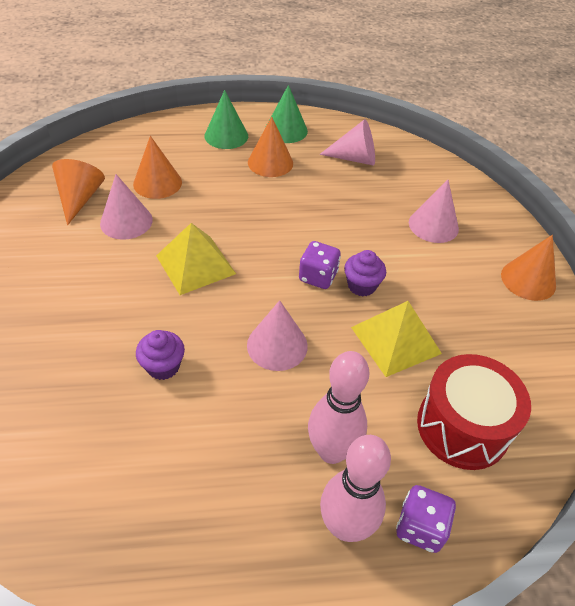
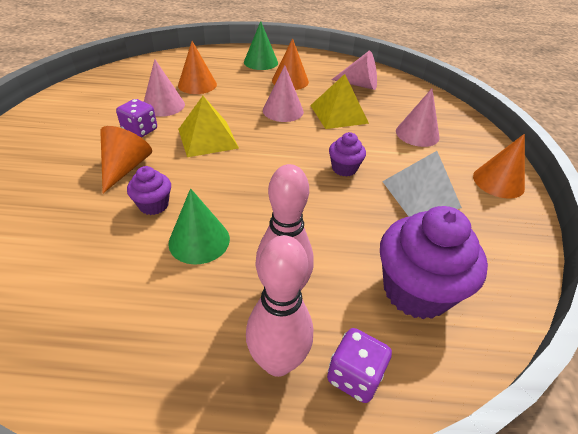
camera: 10 degrees right, 5 degrees down
orange cone [52,159,105,225] -> orange cone moved to [100,126,152,193]
pink cone [247,300,308,371] -> pink cone moved to [263,66,304,122]
green cone [265,85,308,143] -> green cone moved to [168,188,230,265]
purple dice [299,241,341,289] -> purple dice moved to [116,99,157,138]
yellow pyramid [351,301,442,377] -> yellow pyramid moved to [310,74,369,129]
red drum [417,354,531,470] -> purple cupcake [380,206,488,319]
none -> white pyramid [382,151,462,216]

